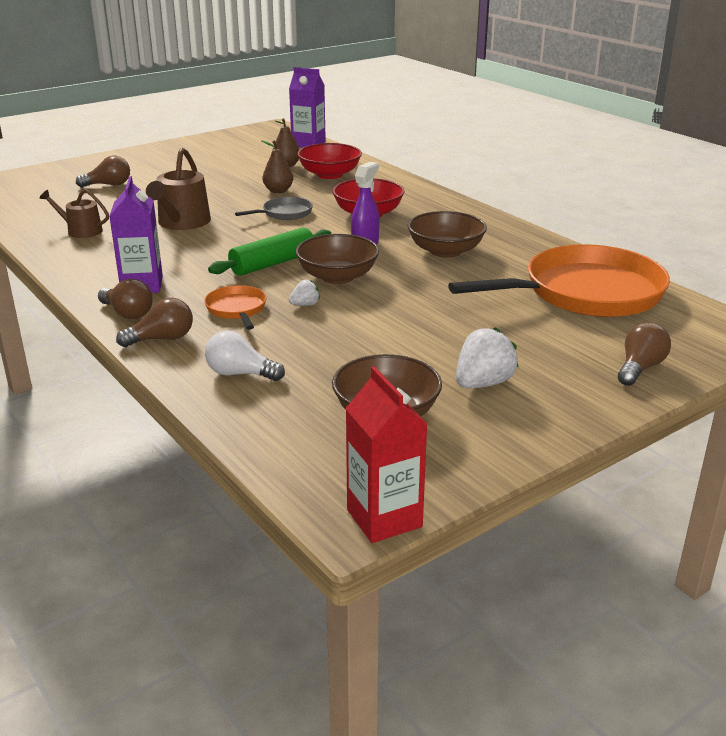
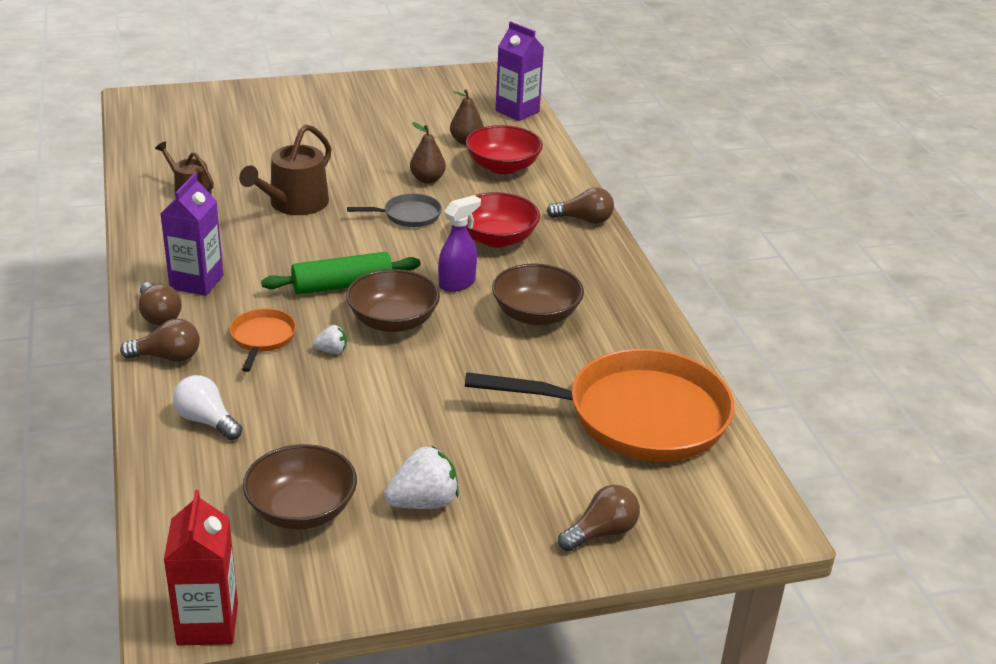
camera: 20 degrees right, 5 degrees up
brown light bulb [76,156,130,188] -> brown light bulb moved to [547,187,614,224]

